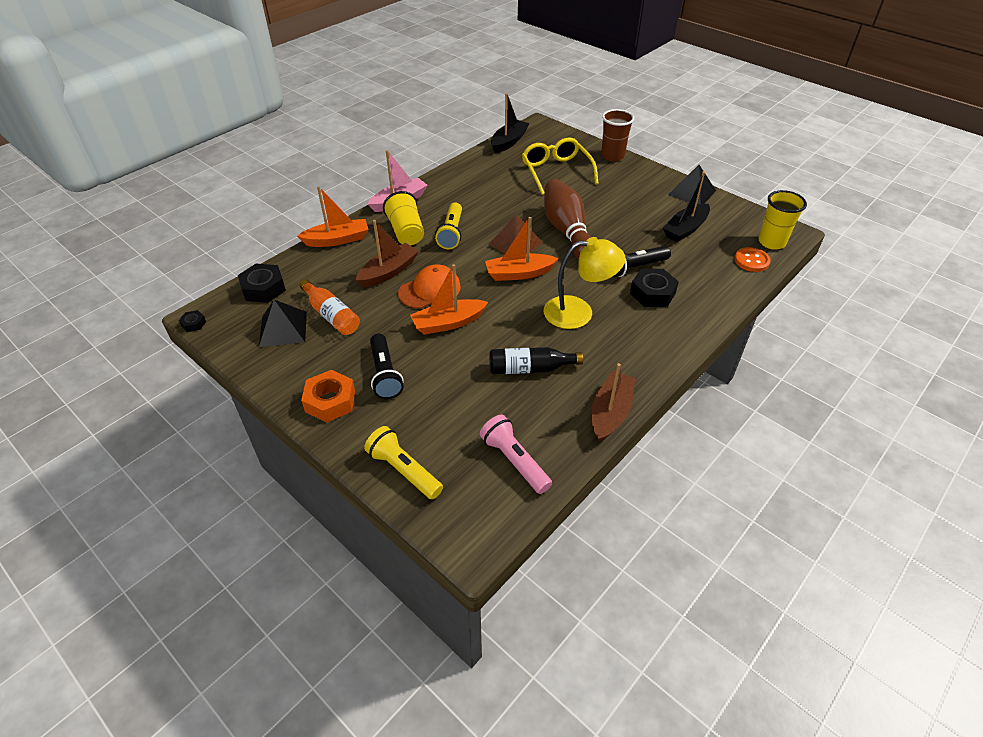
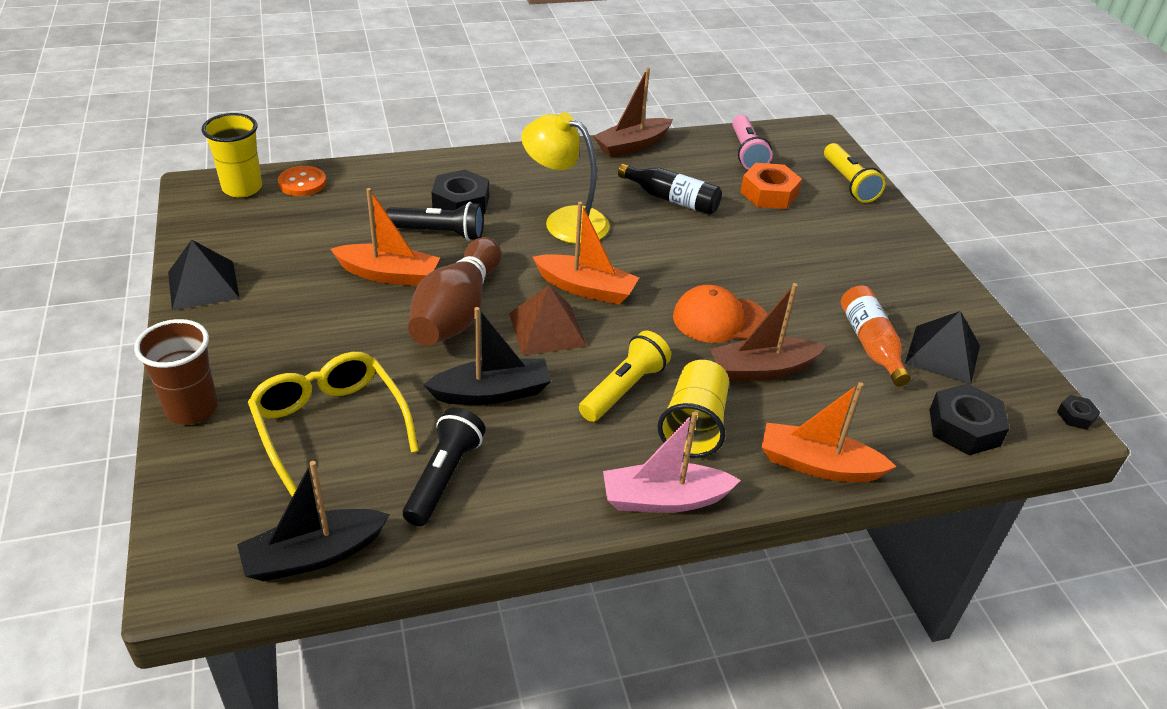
camera: 150 degrees left, 5 degrees down
orange nut [301,370,355,423] -> orange nut moved to [740,163,802,209]
black flashlight [370,333,404,399] -> black flashlight moved to [403,407,485,526]
orange boat [410,264,488,335] -> orange boat moved to [330,188,440,286]
yellow glasses [522,138,599,195] -> yellow glasses turned 135 degrees clockwise [248,352,419,497]
black boat [663,171,710,242] -> black boat moved to [424,307,551,405]

